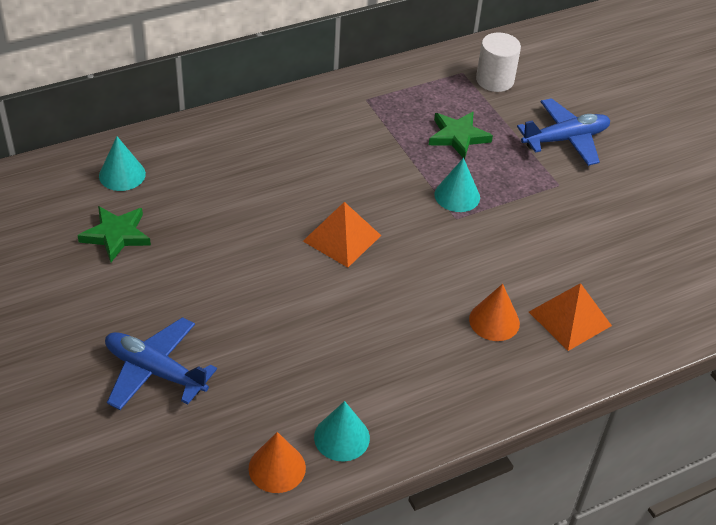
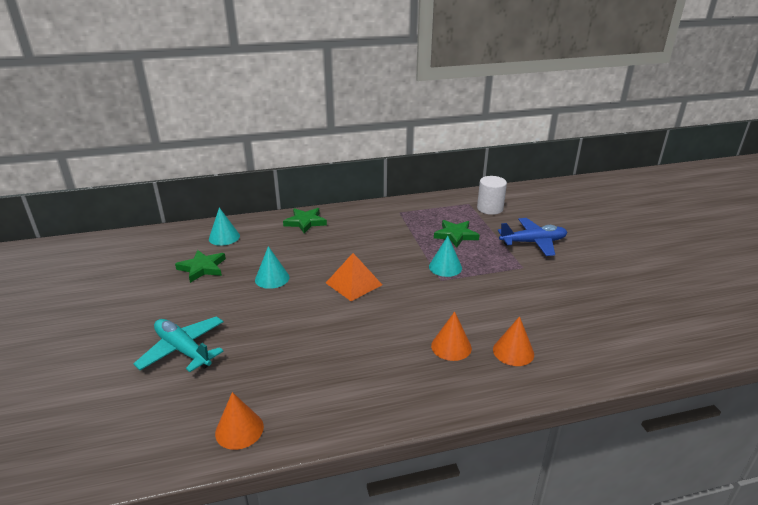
camera: 15 degrees right, 15 degrees down
blue plane [105,317,217,410] -> turquoise plane [133,316,224,372]
turquoise cone [314,401,370,461] -> turquoise cone moved to [255,246,290,289]
orange pyramid [529,283,612,351] -> orange cone [493,316,534,366]
none -> green star [283,208,327,234]

